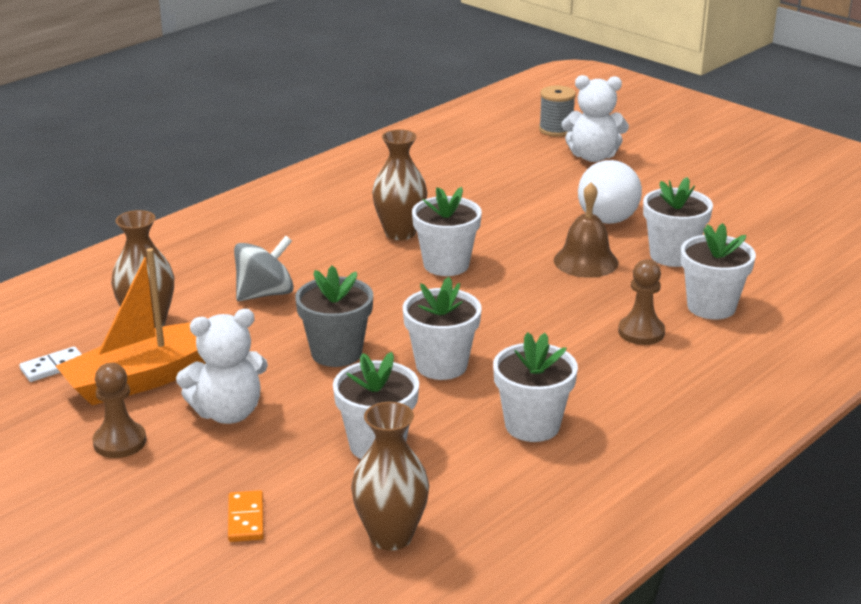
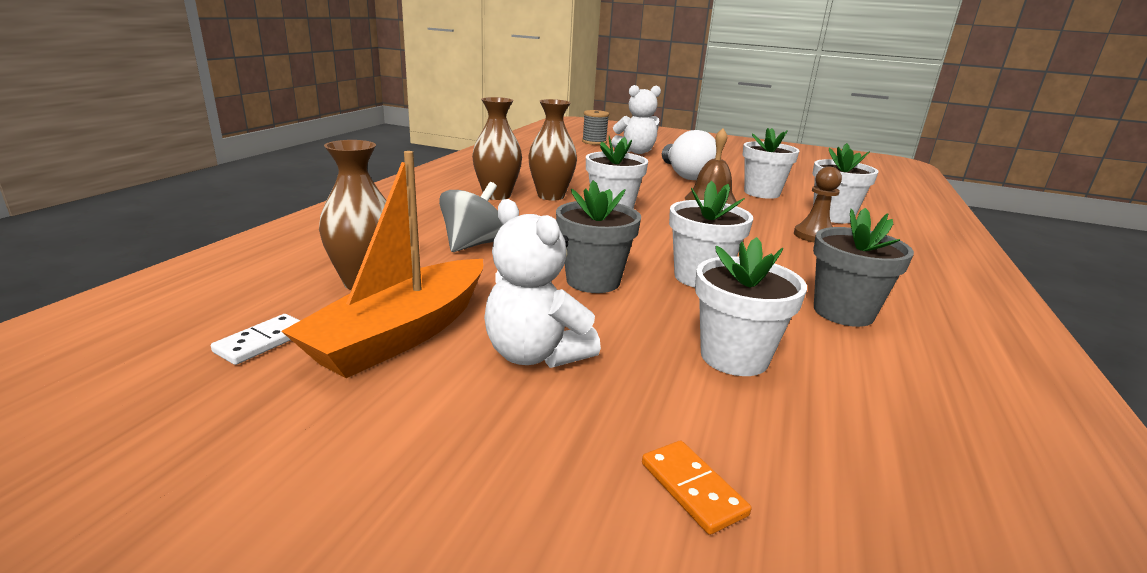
camera: 25 degrees left, 5 degrees down
brown pawn [93,363,146,458] -> none
white teddy bear [176,309,268,424] -> white teddy bear turned 90 degrees clockwise [484,199,601,368]
brown vase [351,402,429,551] -> brown vase moved to [472,97,522,200]
white flower pot [493,332,578,442] -> grey flower pot [813,208,914,327]

